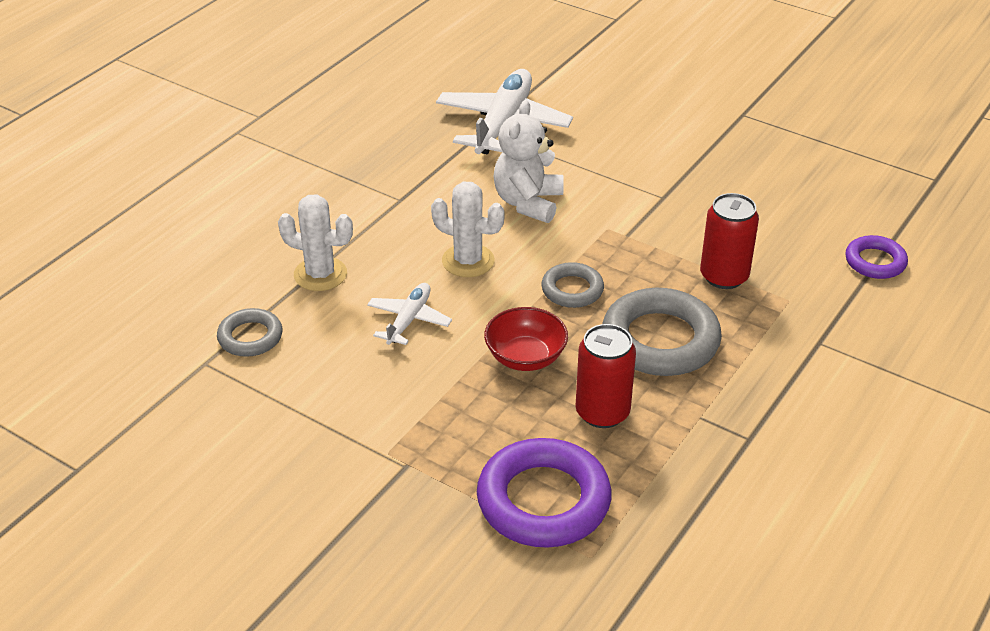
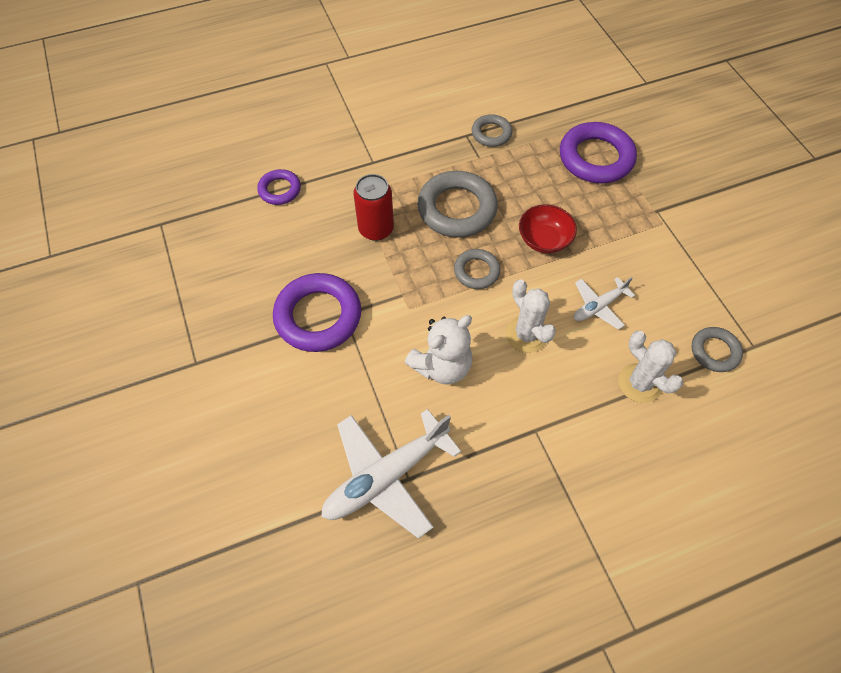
camera: 145 degrees left, 20 degrees up
red can [575,324,636,428] -> none
none -> purple ring [273,273,361,352]
none -> grey ring [472,114,512,147]

